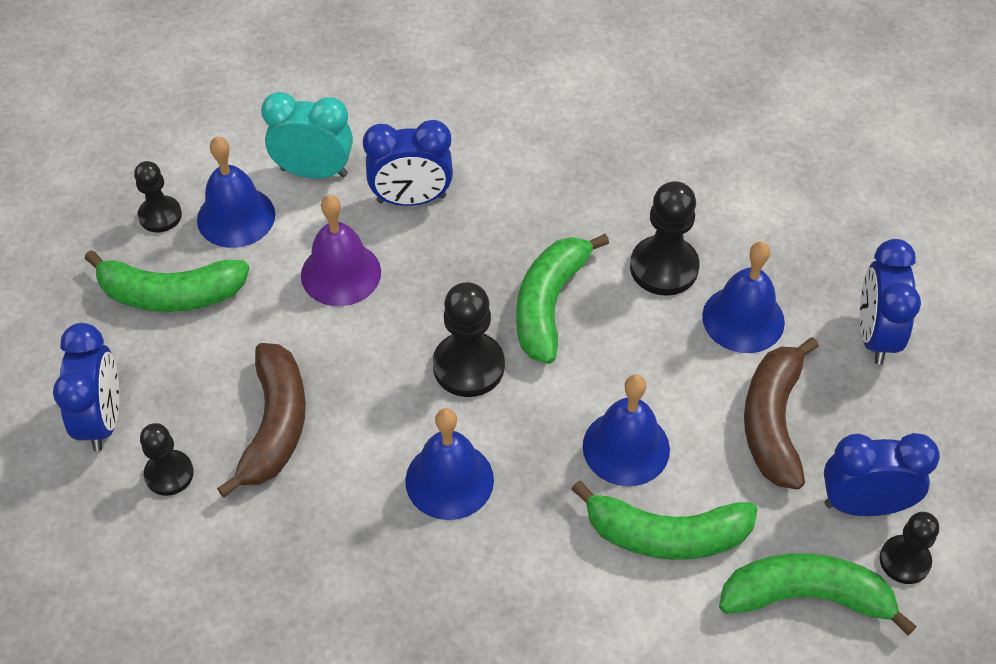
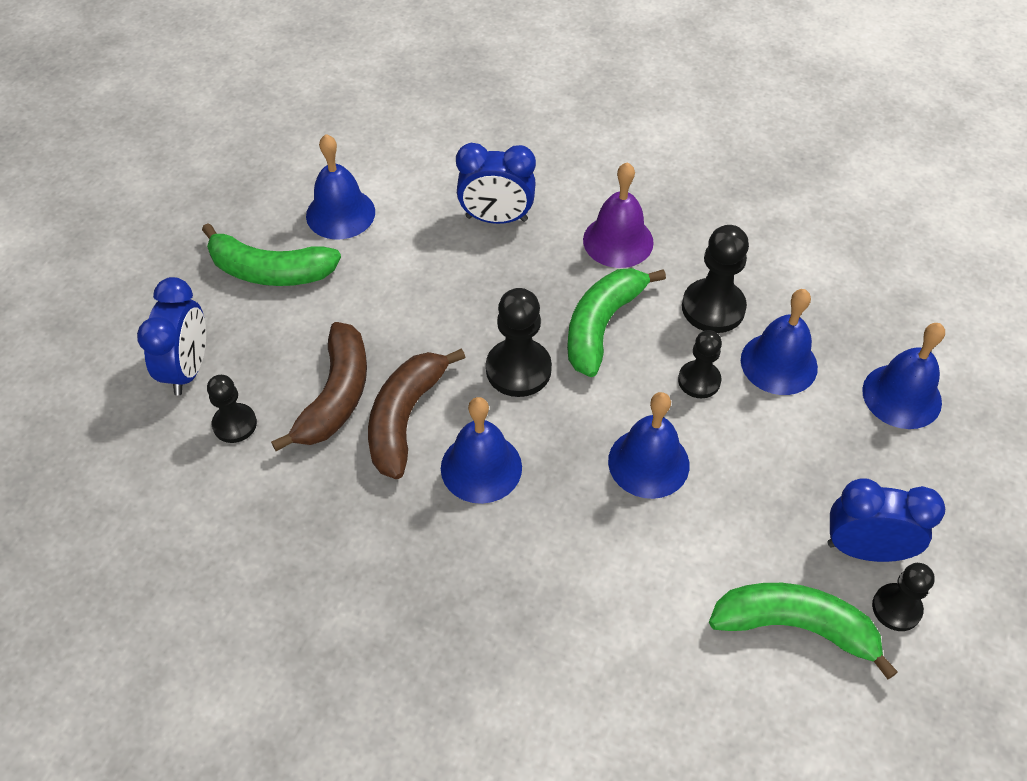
camera: 10 degrees right, 0 degrees up
black pawn [134,161,182,233] -> black pawn moved to [678,330,722,398]
turquoise clock [261,92,353,179] -> none
purple bell [301,195,381,306] -> purple bell moved to [583,162,654,268]
green banana [571,481,758,560] -> none
brown banana [744,337,819,490] -> brown banana moved to [368,348,466,479]
blue clock [860,239,921,365] -> blue bell [862,323,945,429]

